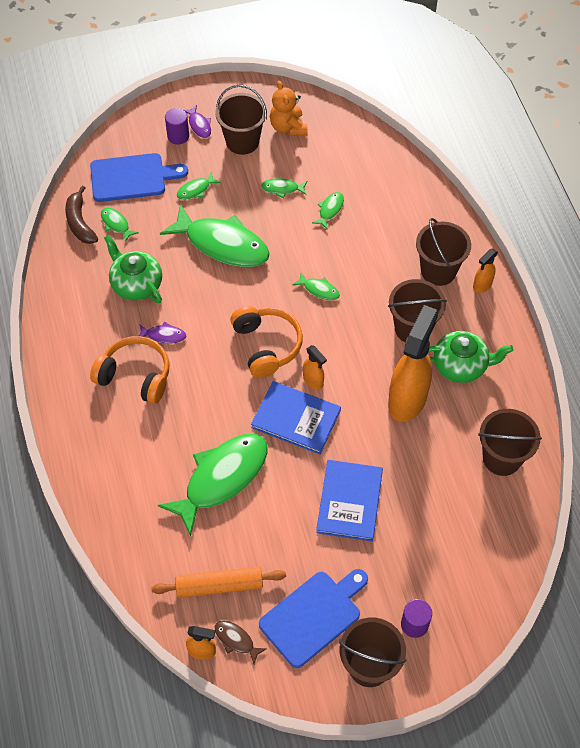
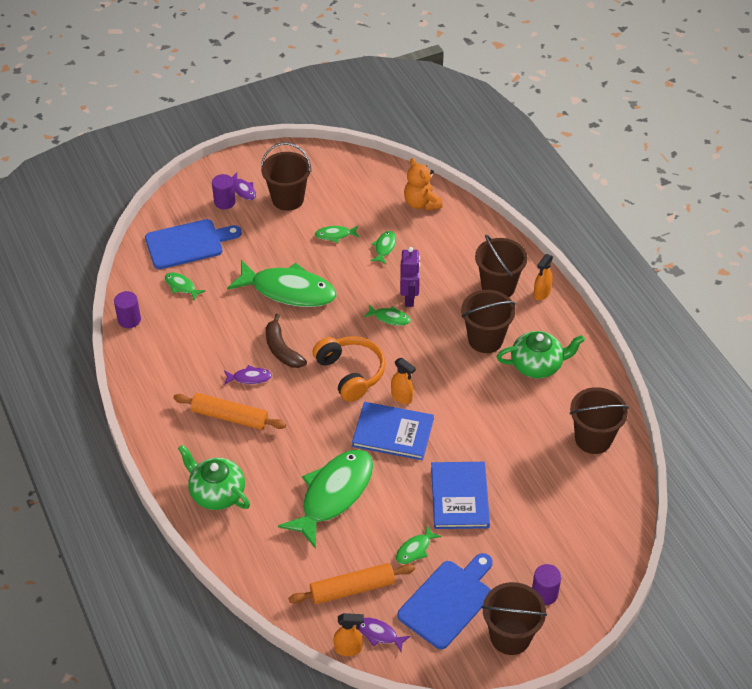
camera: 10 degrees left, 10 degrees down
brown banana [65,186,98,244] -> brown banana moved to [266,314,307,368]
orange headphones [90,336,169,404] -> orange rolling pin [173,393,286,430]
green teapot [104,235,162,303] -> green teapot moved to [178,445,250,510]
green fish [177,172,221,200] -> green fish moved to [396,525,441,564]
brown fish [214,620,267,664] -> purple fish [358,618,410,652]
orange teddy bear [270,81,307,136] -> orange teddy bear moved to [404,158,443,211]
orange spray bottle [388,305,438,422] -> none
none -> purple cylinder [114,291,141,328]
none -> purple robot [400,247,420,307]

